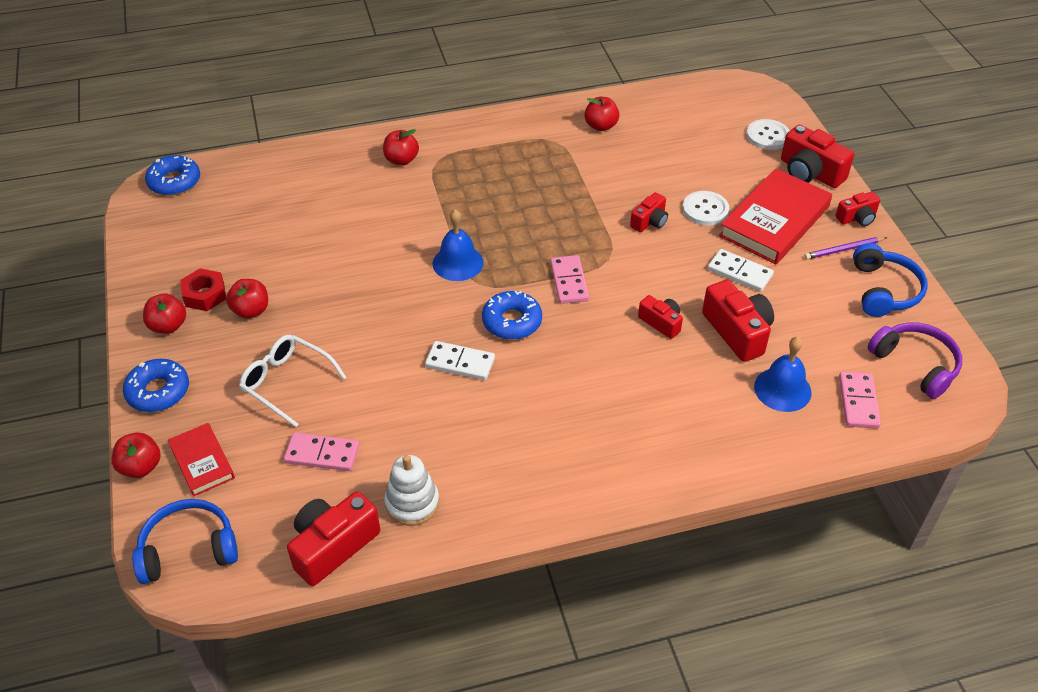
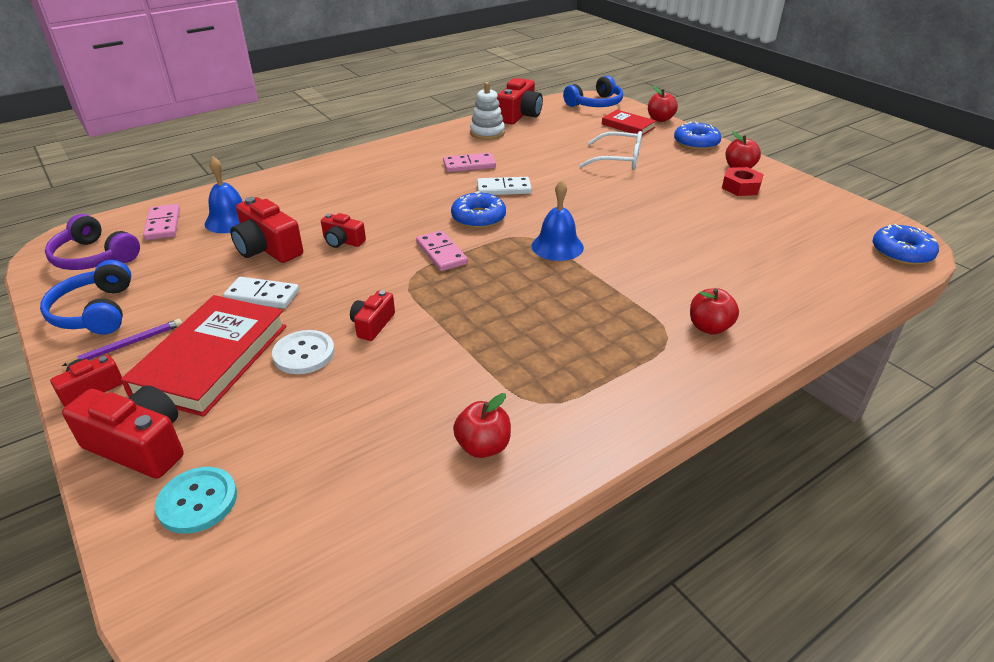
camera: 160 degrees right, 10 degrees down
red apple [226,279,268,319] -> none
pink domino [284,432,359,471] -> pink domino moved to [443,153,496,172]
white button [746,119,789,150] -> turquoise button [155,467,237,534]

